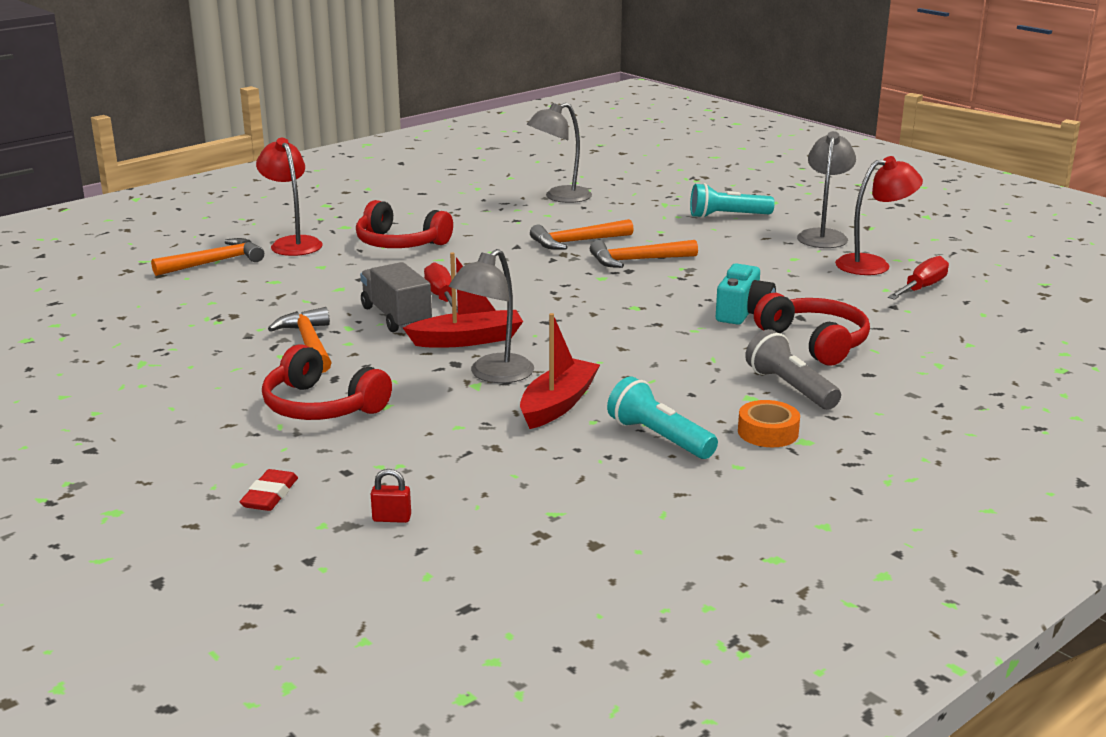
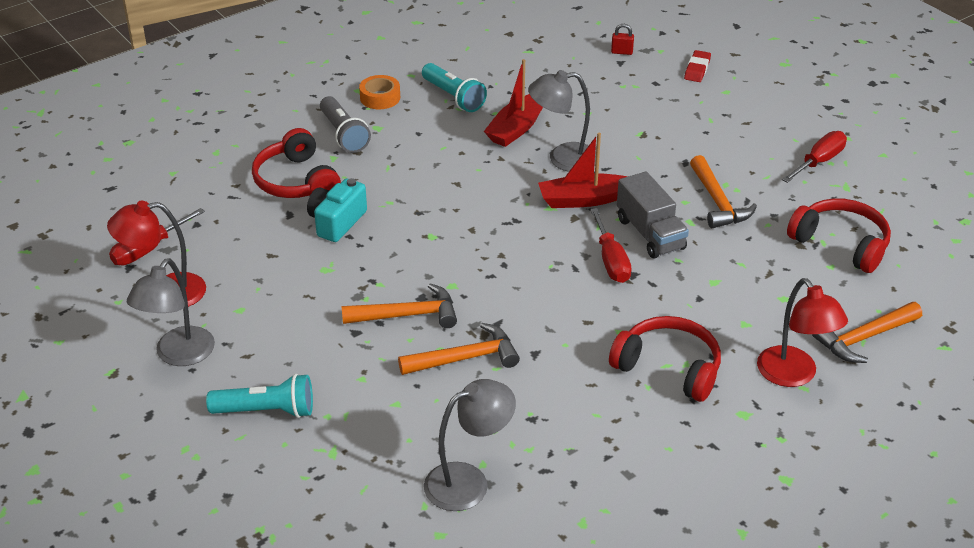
camera: 175 degrees left, 15 degrees up
red headphones [262,344,392,420] -> red headphones moved to [787,198,891,273]
grey lamp [449,249,534,383] -> grey lamp turned 135 degrees counterclockwise [528,70,596,172]
none -> red screwdriver [782,131,847,183]

